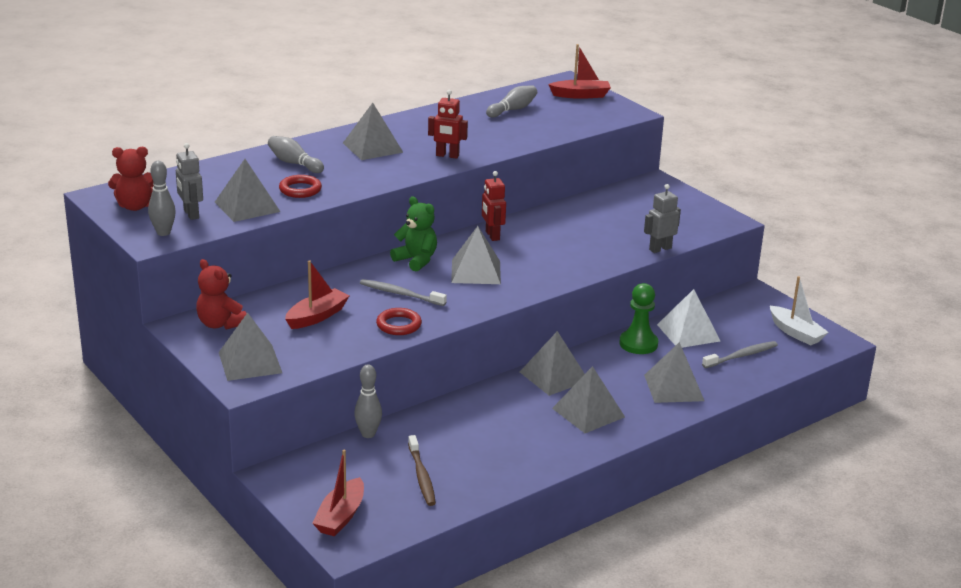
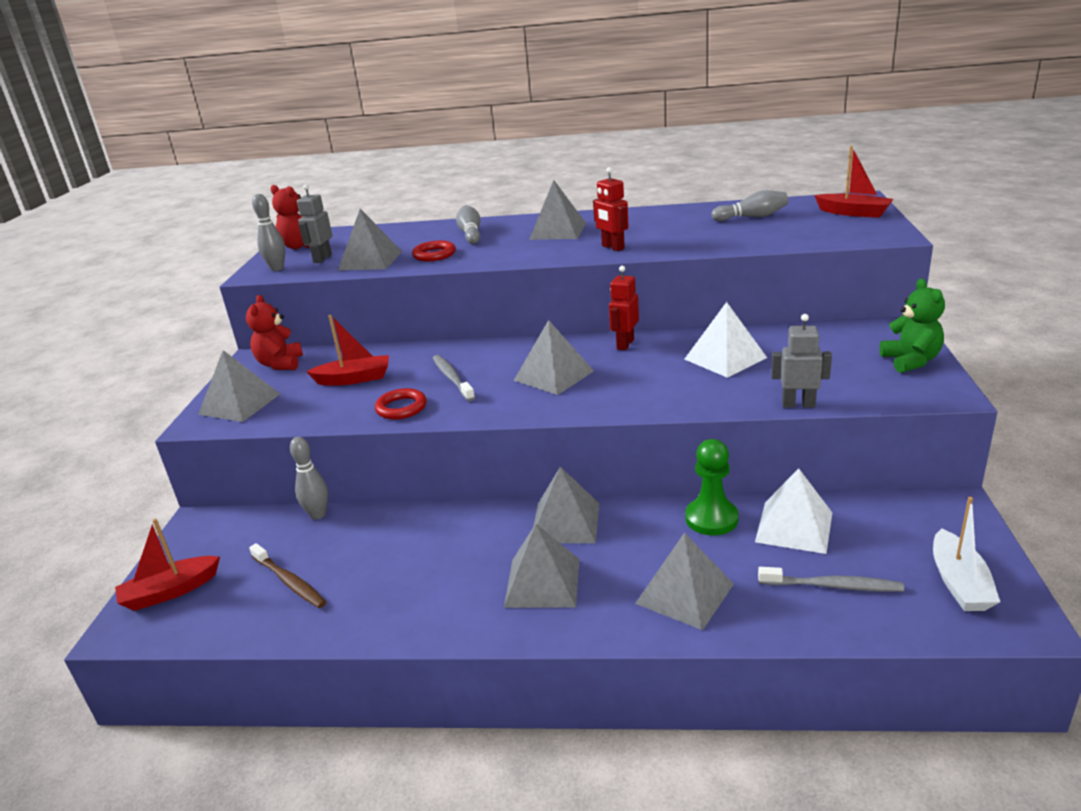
camera: 45 degrees right, 0 degrees up
green teddy bear [390,196,437,272] -> green teddy bear moved to [880,279,945,373]
brown toothbrush [408,435,436,506] -> brown toothbrush turned 75 degrees counterclockwise [249,543,326,608]
none -> white pyramid [684,302,767,378]

